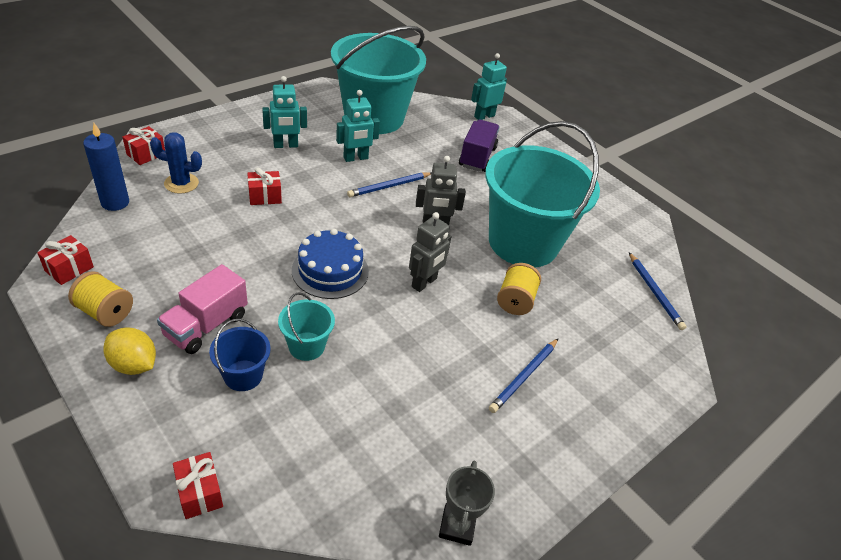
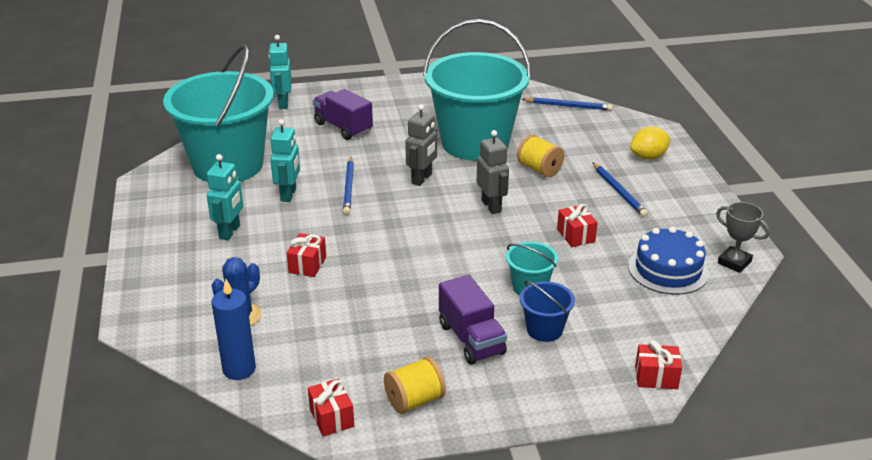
camera: 55 degrees left, 10 degrees down
yellow lemon [104,328,156,375] -> yellow lemon moved to [630,126,671,160]
red gift [122,126,165,165] -> red gift moved to [557,204,598,247]
pink truck [157,264,248,354] -> purple truck [439,275,507,364]
blue cake [292,229,369,299] -> blue cake moved to [628,227,709,295]

